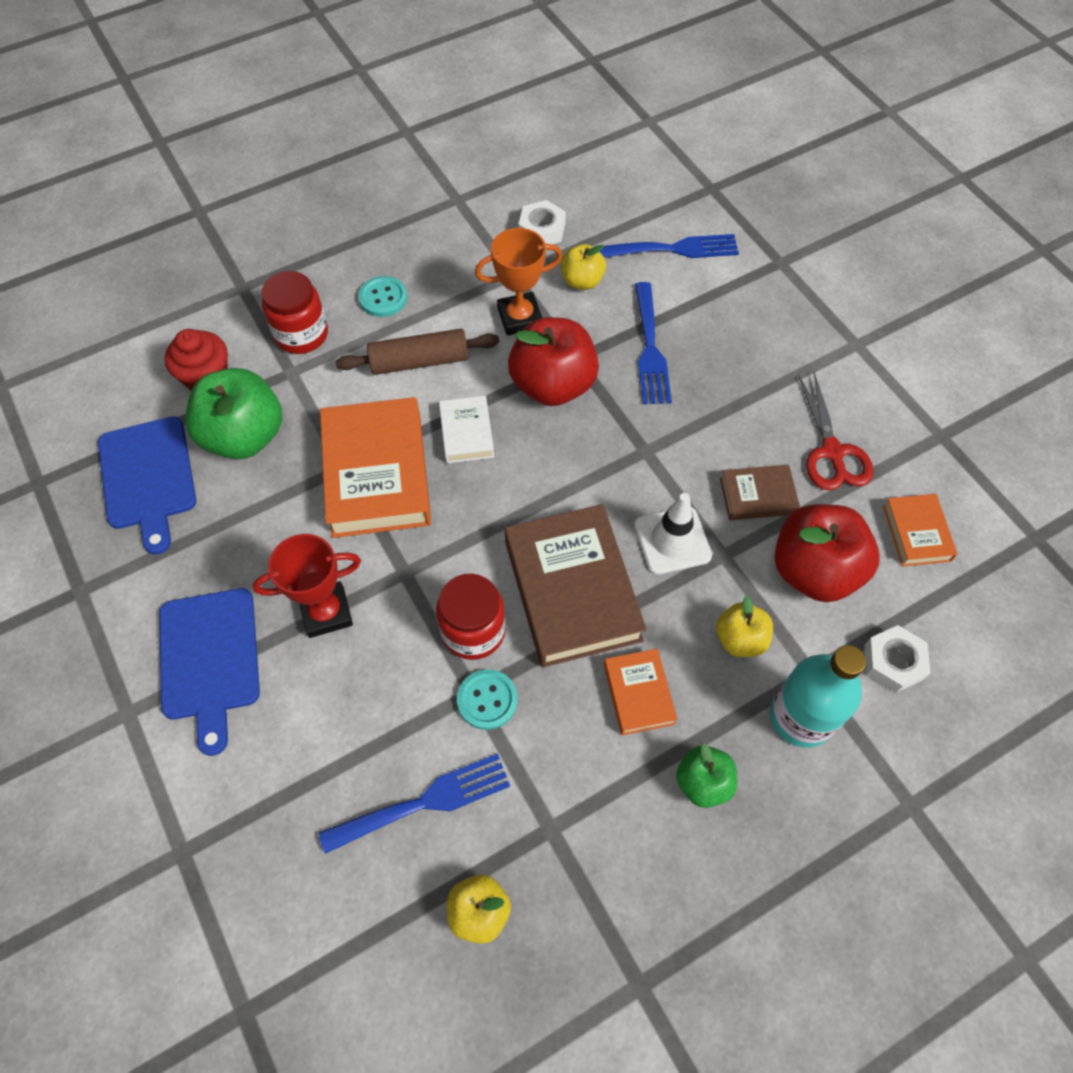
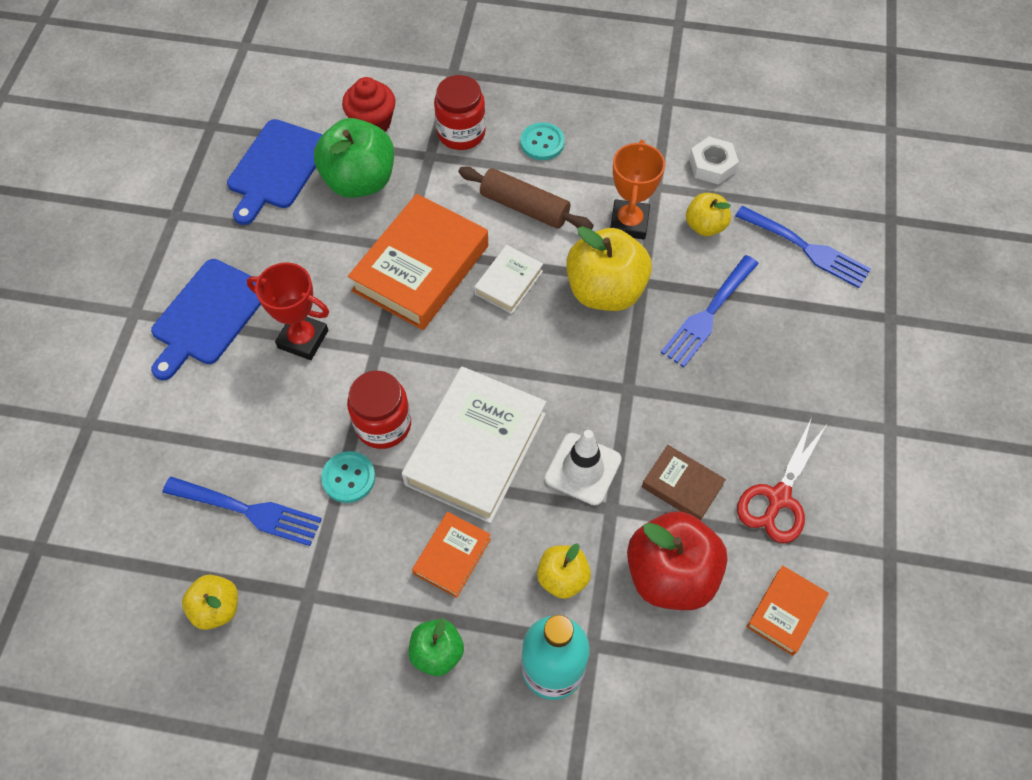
camera: 40 degrees right, 0 degrees up
orange trophy [475,228,562,336] -> orange trophy turned 75 degrees clockwise [610,140,665,240]
brown book [505,504,647,668] -> white book [402,367,546,523]
red apple [508,317,599,406] -> yellow apple [566,226,652,311]
white nut [864,625,930,693] -> none

